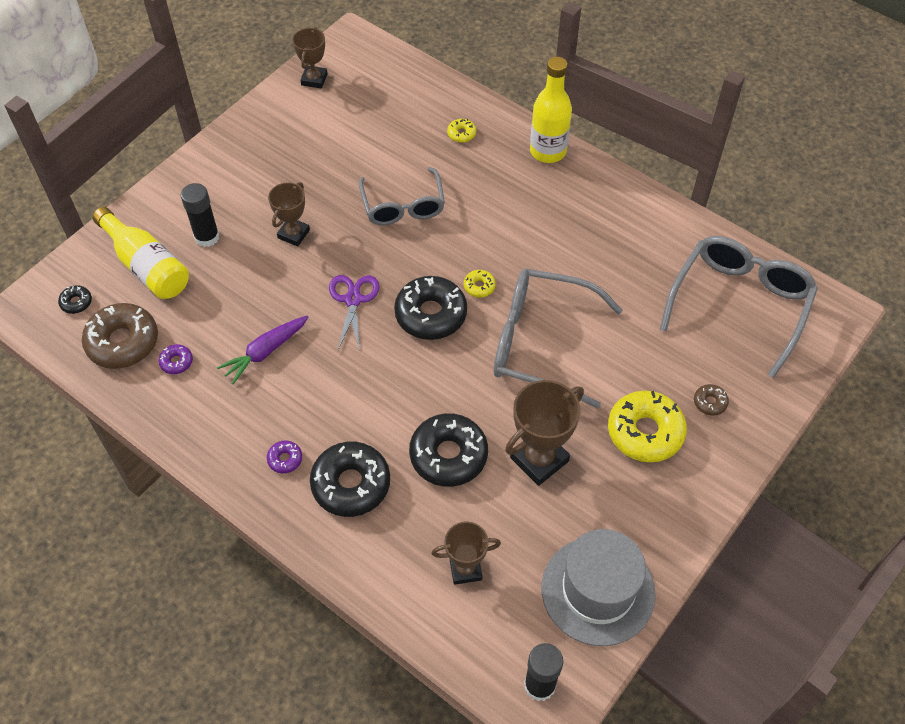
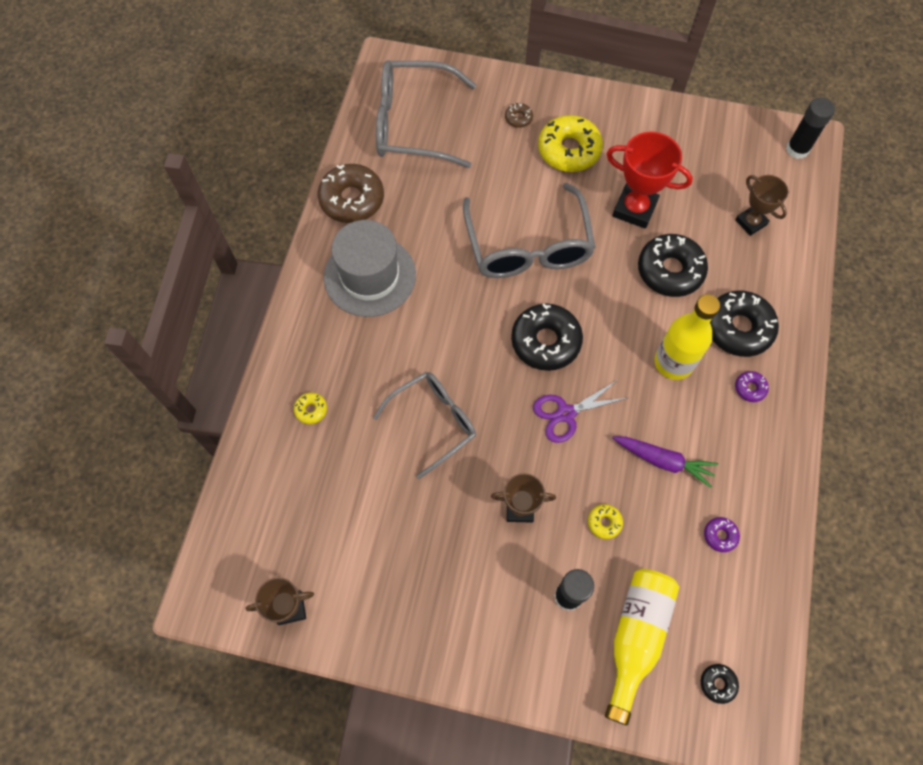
camera: 115 degrees left, 10 degrees up
brown donut [82,303,158,369] -> brown donut moved to [318,164,384,223]
yellow donut [464,270,496,298] -> yellow donut moved to [588,504,623,539]
brown trophy [505,380,584,486] -> red trophy [607,132,693,229]
yellow bottle [530,57,572,163] -> yellow bottle moved to [655,294,720,380]
grey hat [542,529,656,646] -> grey hat moved to [324,220,416,317]

